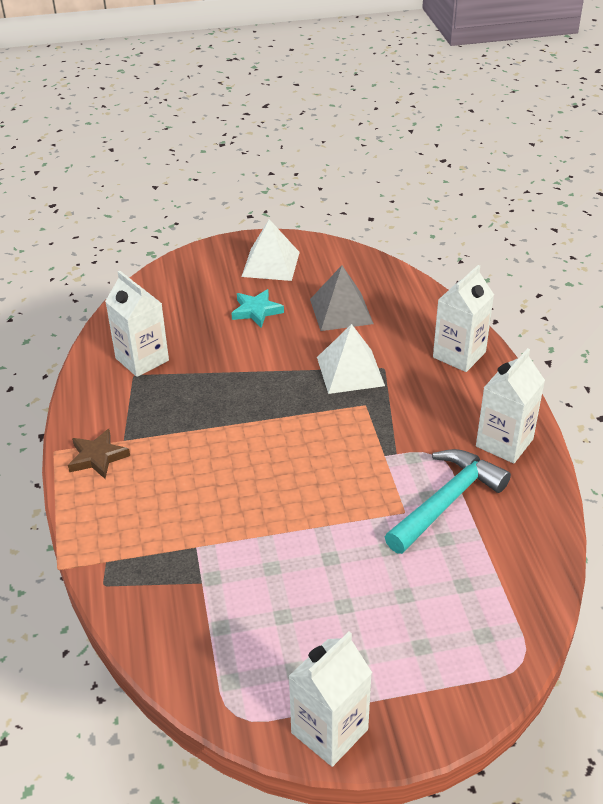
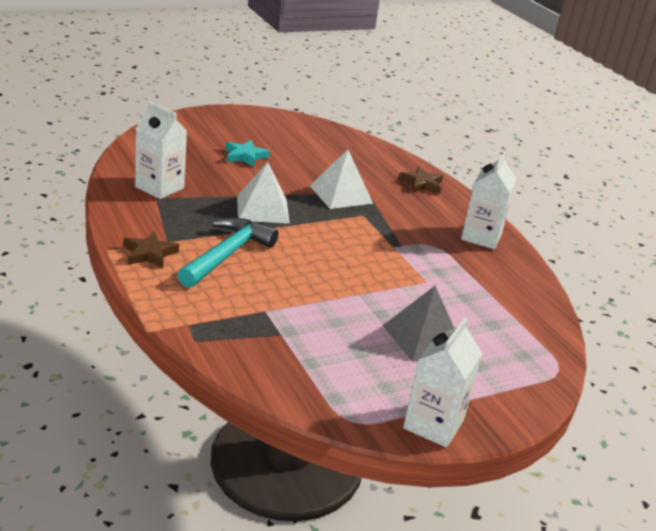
camera: 20 degrees left, 10 degrees down
white pyramid [241,219,300,281] -> white pyramid moved to [237,162,290,224]
grey pyramid [310,265,374,331] -> grey pyramid moved to [383,286,454,362]
turquoise hammer [385,449,511,554] -> turquoise hammer moved to [177,217,279,288]
white carton [433,265,494,372] -> brown star [398,167,443,194]

